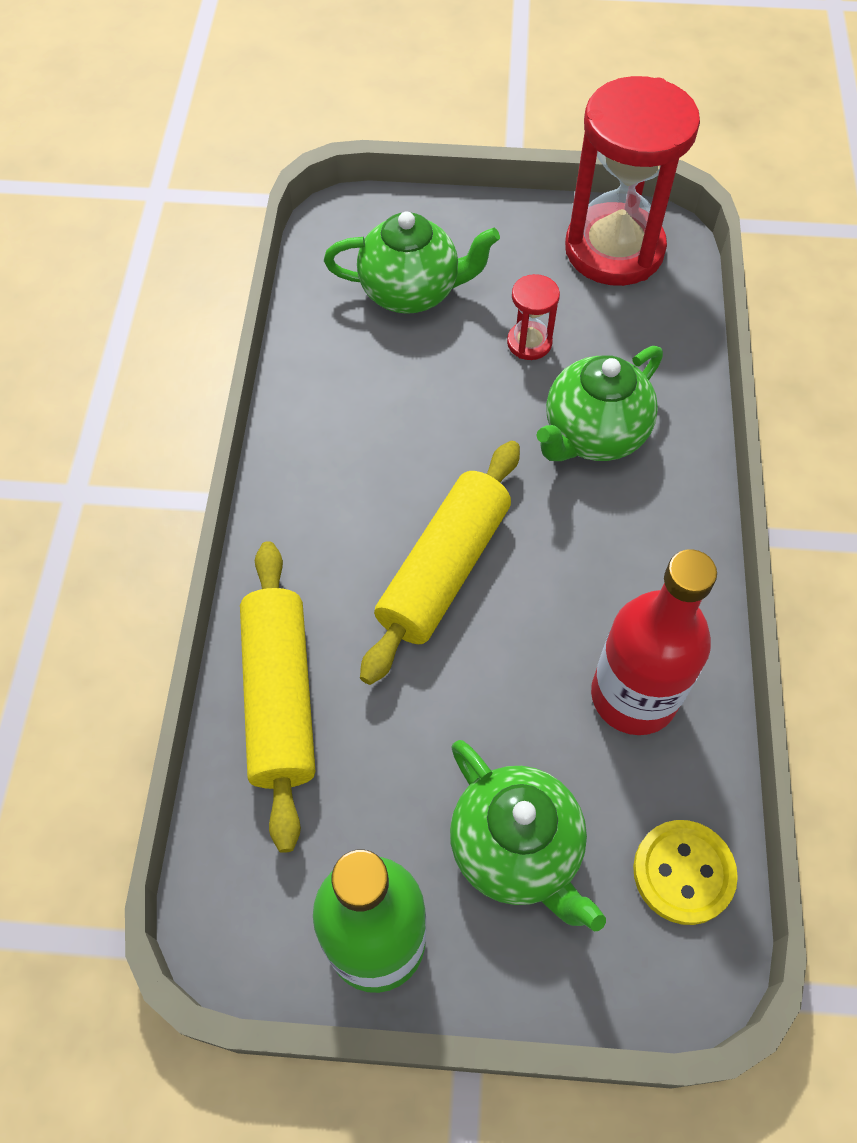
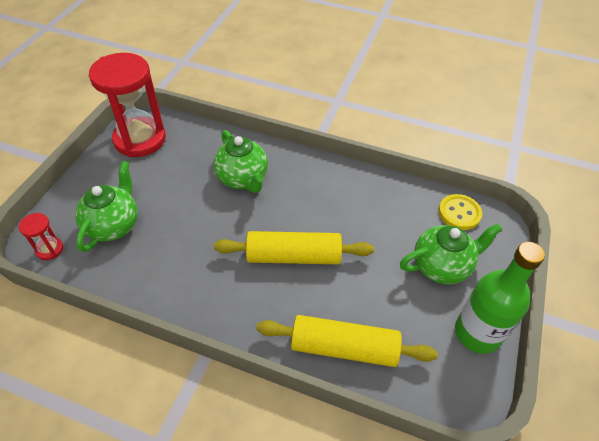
camera: 75 degrees left, 10 degrees down
yellow rolling pin [360,441,520,685] -> yellow rolling pin turned 45 degrees counterclockwise [214,231,374,264]
red hourglass [507,274,560,360] -> red hourglass moved to [18,213,63,260]
red bottle [591,549,717,735] -> none

